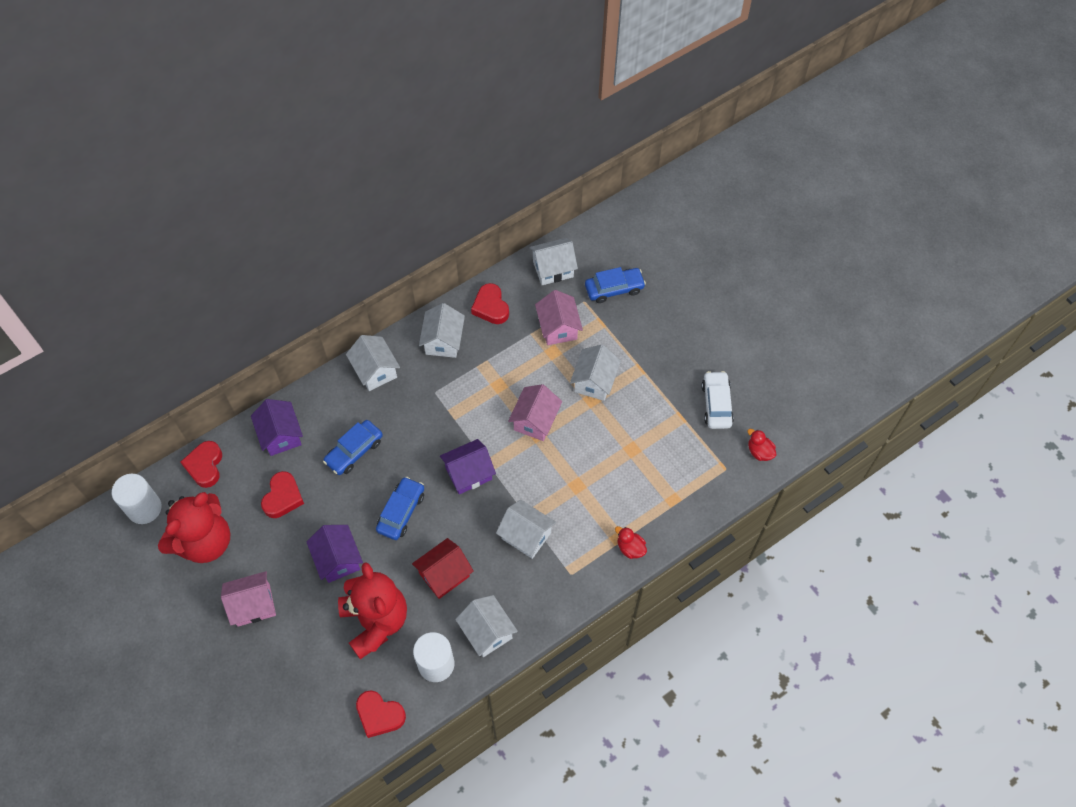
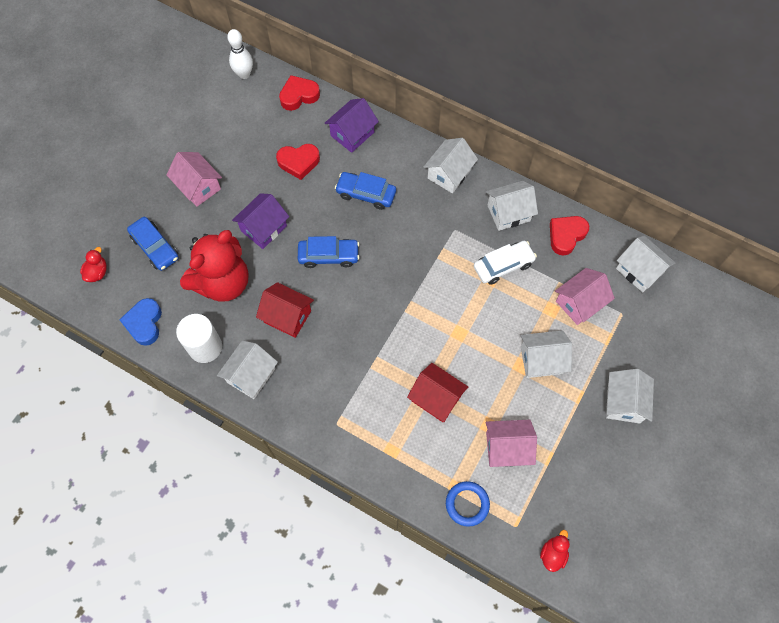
camera: 65 degrees right, 5 degrees up
white cylinder [112,474,162,524] -> white bowling pin [227,29,253,79]
red teddy bear [158,492,230,563] -> none
red heart [356,690,406,738] -> blue heart [119,298,162,346]
purple house [440,439,496,494] -> none
white house [496,500,556,559] -> white house moved to [606,369,654,424]
pink house [508,384,562,441] -> pink house moved to [486,420,537,467]
blue car [585,267,646,303] -> blue car moved to [127,217,179,271]
red duck [615,526,647,559] -> red duck moved to [80,247,107,282]
white car [701,371,734,429] -> white car moved to [474,241,537,285]
none -> red house [407,363,468,422]
none -> blue ring [446,481,490,527]

